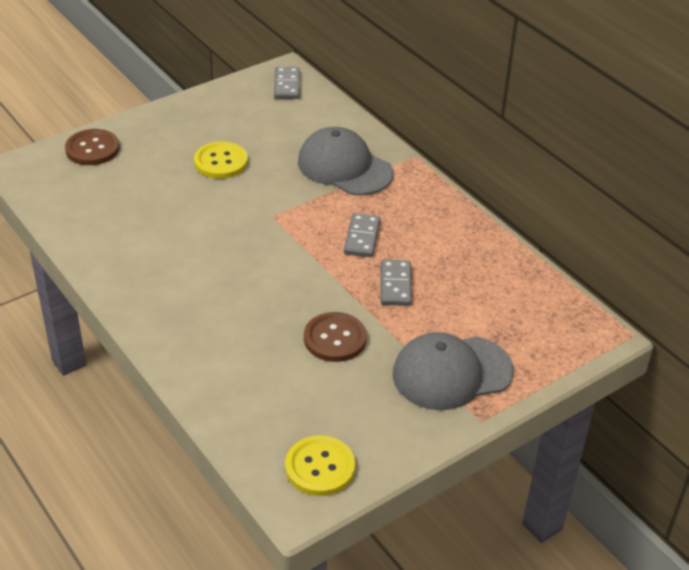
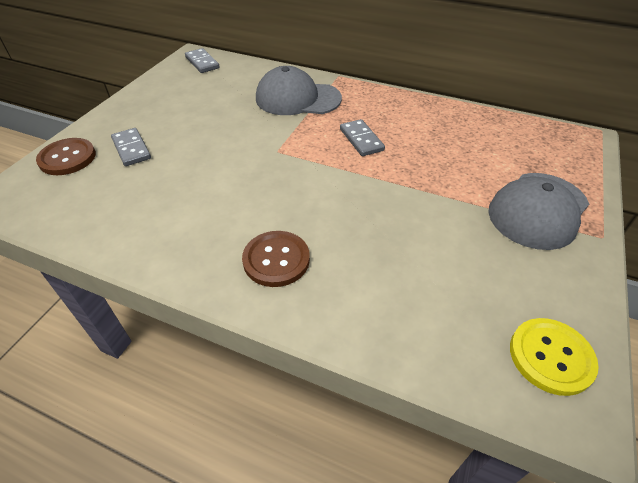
camera: 30 degrees left, 5 degrees up
yellow button [194,141,248,179] -> none
brown button [304,312,367,362] -> brown button moved to [242,231,310,287]
grey domino [381,260,412,306] -> grey domino moved to [111,128,151,166]

